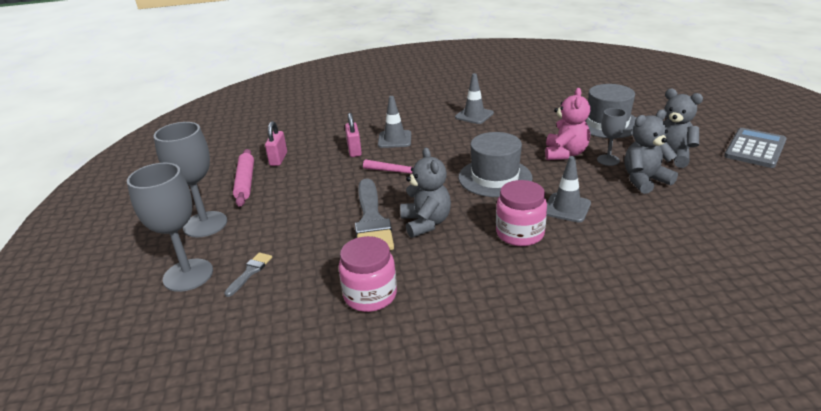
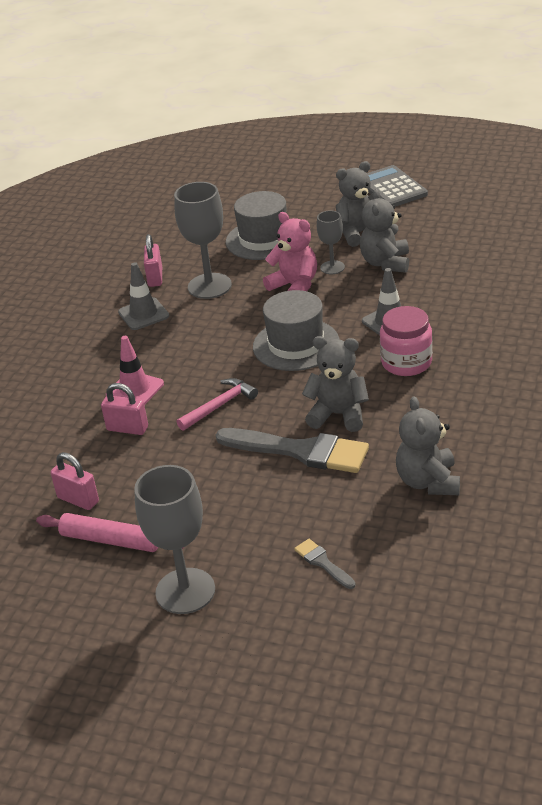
camera: 60 degrees left, 5 degrees up
grey goblet [127,163,213,292] -> grey goblet moved to [174,182,232,299]
pink jar [339,236,397,312] -> grey teddy bear [396,396,460,495]
grey traffic cone [378,96,411,148] -> pink traffic cone [106,336,164,405]
none -> pink padlock [144,234,162,287]

